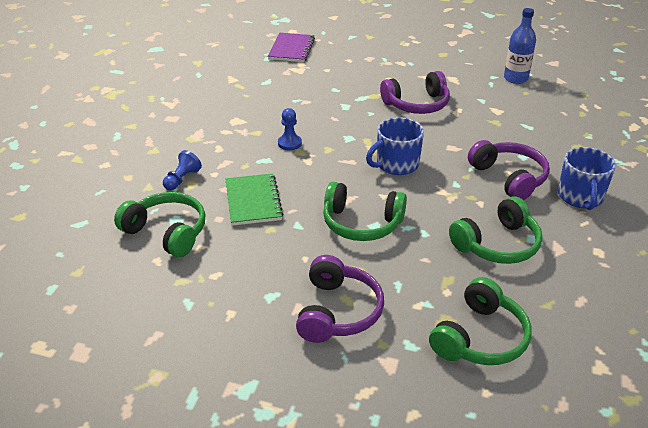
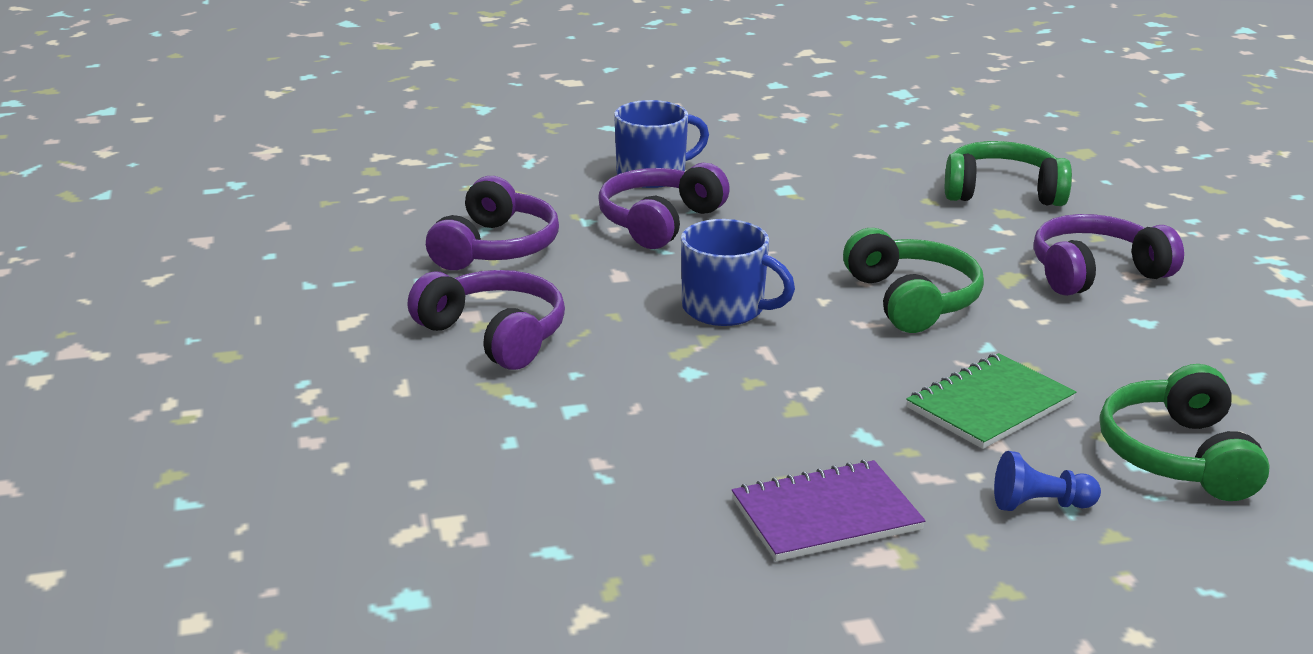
camera: 120 degrees left, 10 degrees down
purple notebook [268,33,315,62] -> purple notebook moved to [732,460,925,561]
blue pawn [278,108,302,150] -> none
green headphones [449,196,542,264] -> none
blue bottle [504,8,536,84] -> none
none -> purple headphones [426,176,559,270]

